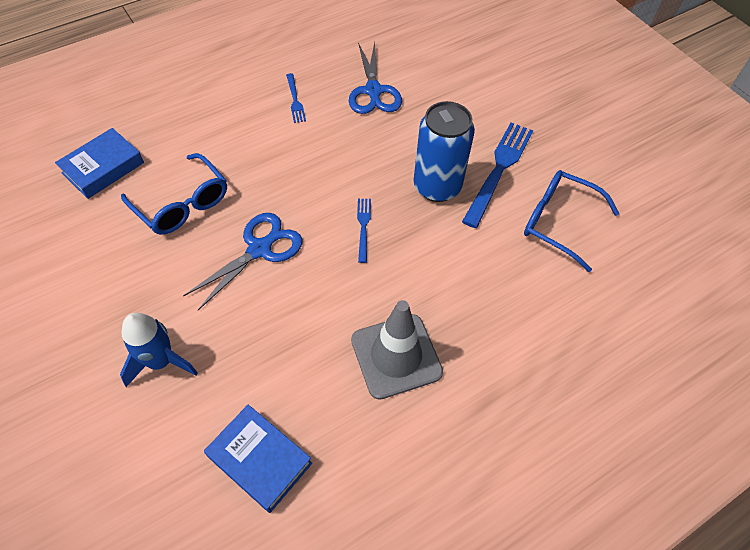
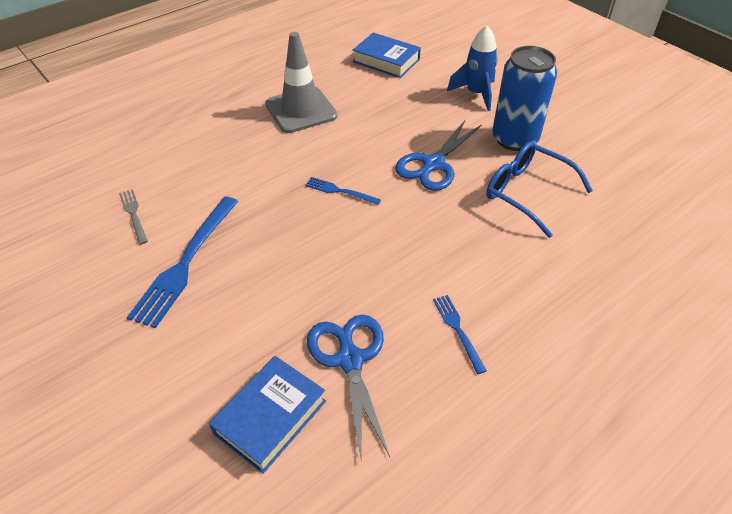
camera: 175 degrees right, 10 degrees down
blue book [55,128,144,199] -> blue book moved to [209,356,326,474]
blue fork [357,199,371,263] -> blue fork turned 120 degrees clockwise [305,177,381,205]
blue can [413,101,475,202] -> blue can moved to [492,46,557,151]
blue glasses [524,170,620,272] -> grey fork [119,189,148,245]

